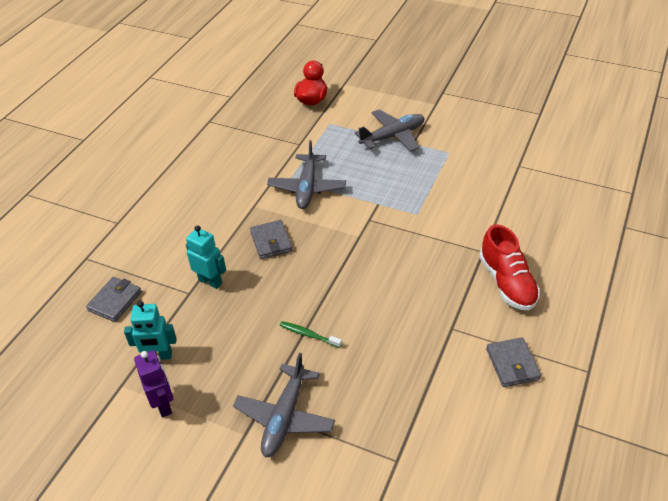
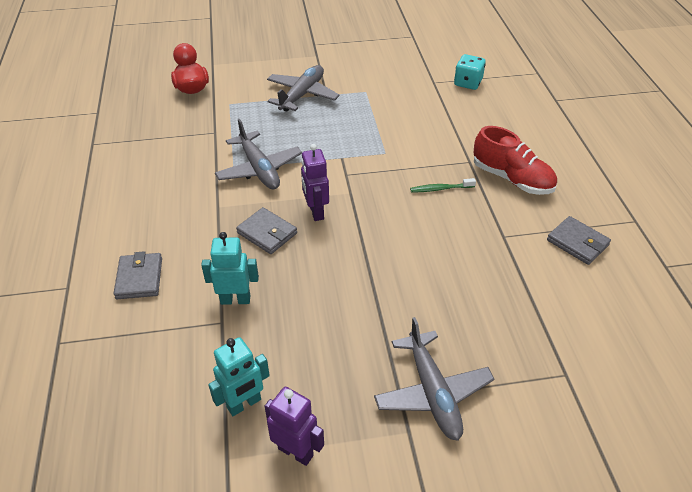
camera: 35 degrees left, 0 degrees up
grey wallet [86,277,142,322] -> grey wallet moved to [114,251,162,299]
green toothbrush [280,321,342,348] -> green toothbrush moved to [410,178,476,192]
none -> purple robot [301,144,329,221]
none -> turquoise dice [454,54,486,90]

